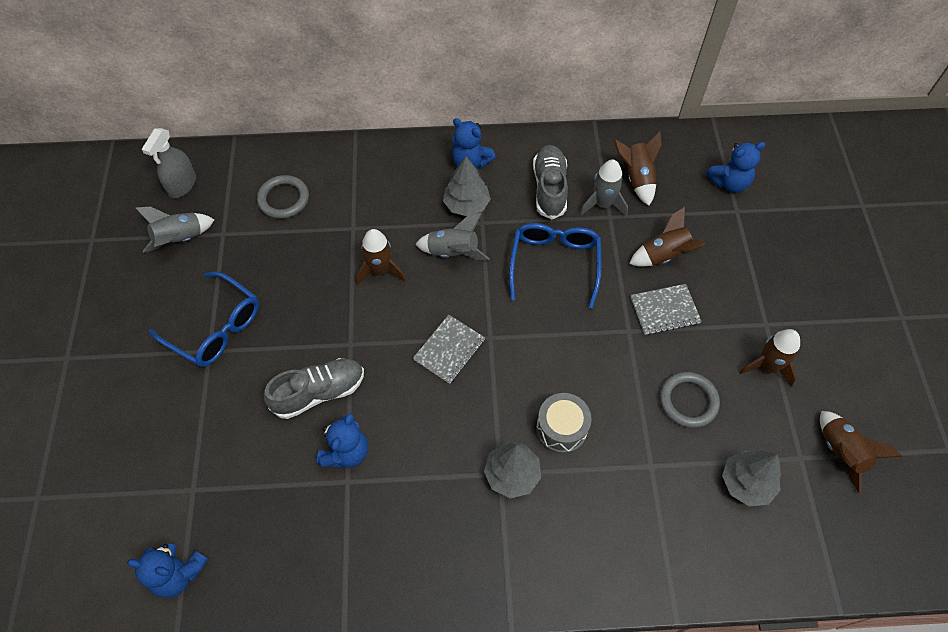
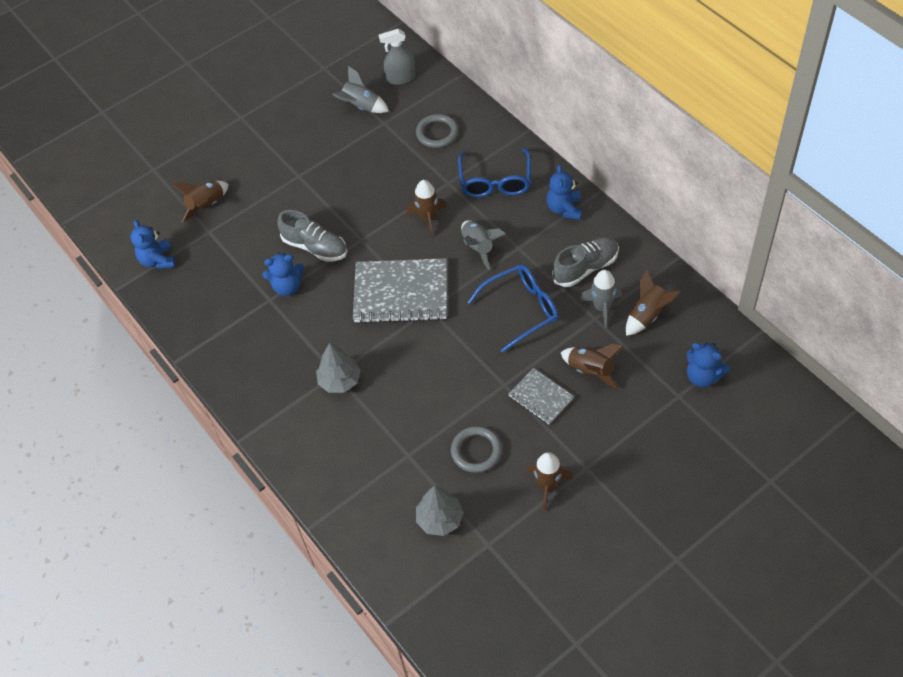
camera: 60 degrees right, 5 degrees down
blue glasses [149,272,259,367] -> blue glasses moved to [458,148,531,197]
grey notebook [413,315,485,384] -> grey notebook [353,258,447,324], size x1.88
grey tree [443,156,491,216] -> none
grey drum [536,393,591,454] -> none
brown rocket [820,411,902,493] -> brown rocket moved to [172,181,229,222]

